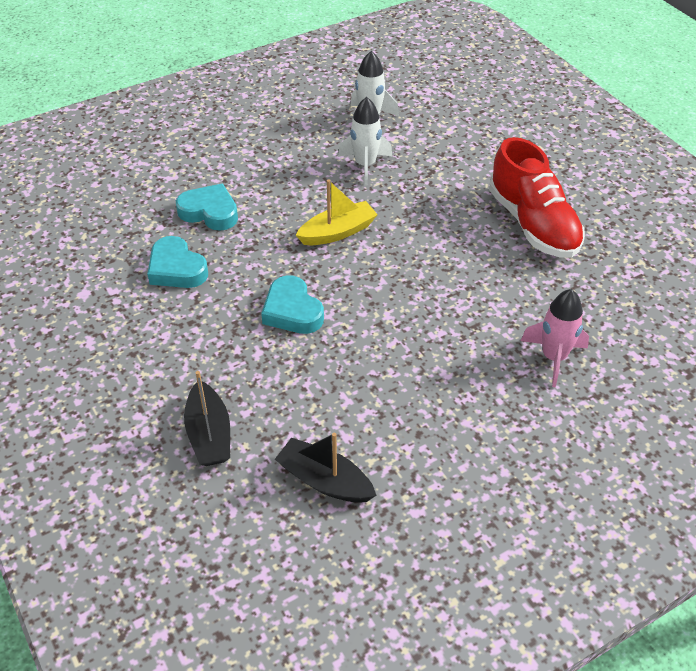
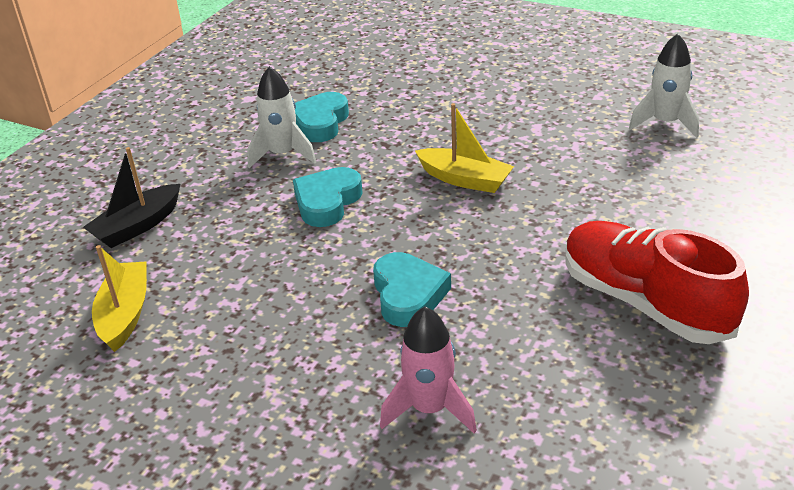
camera: 60 degrees right, 10 degrees down
turquoise heart [176,184,238,231] -> turquoise heart moved to [373,252,451,327]
black boat [275,433,377,503] -> yellow boat [92,245,147,352]
white rocket [338,97,392,185] -> white rocket moved to [247,66,316,169]
red shoe [489,137,585,258] -> red shoe turned 105 degrees clockwise [566,221,749,344]

